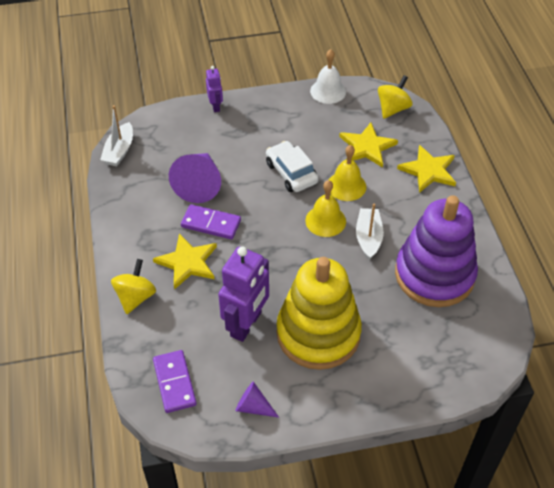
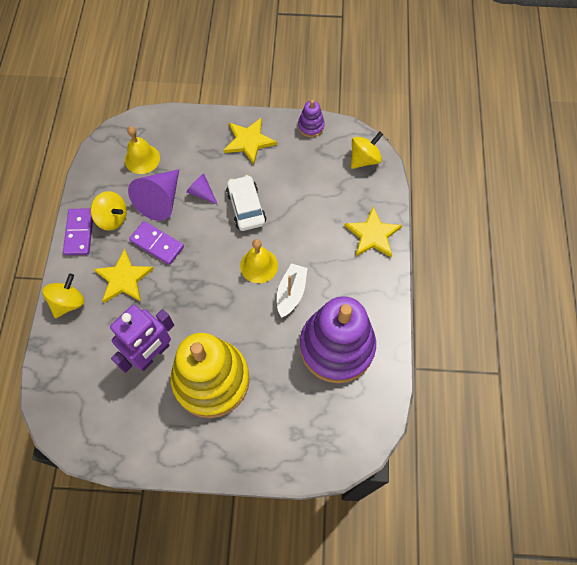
camera: 15 degrees right, 15 degrees up
white boat [100,105,133,166] -> none
purple domino [153,350,197,413] -> purple domino moved to [63,208,93,255]
purple robot [206,66,223,112] -> none
purple cone [236,382,279,418] -> purple cone moved to [186,174,218,205]
white bell [310,49,346,104] -> purple stacking toy [298,100,325,137]
yellow bell [329,145,366,201] -> yellow bell moved to [125,126,160,174]
yellow star [339,123,398,168] -> yellow star moved to [223,118,277,165]
none -> yellow spinning top [91,191,127,231]

